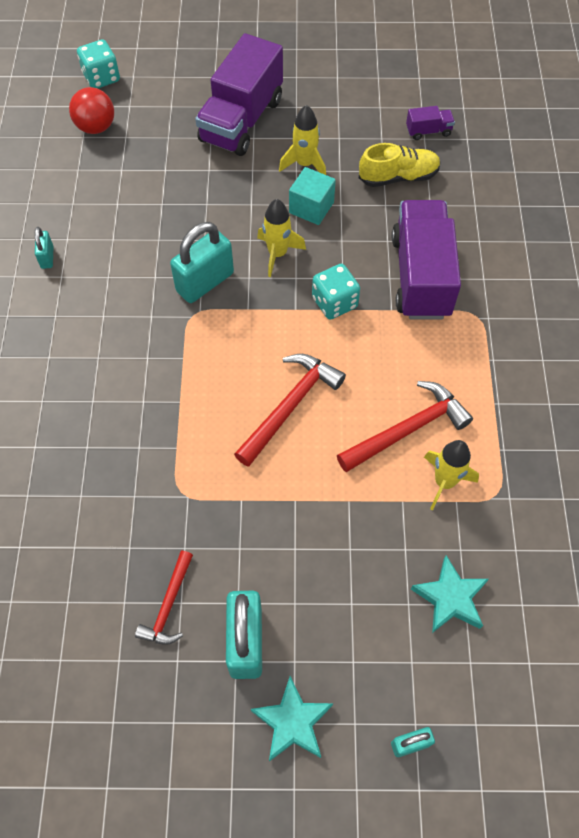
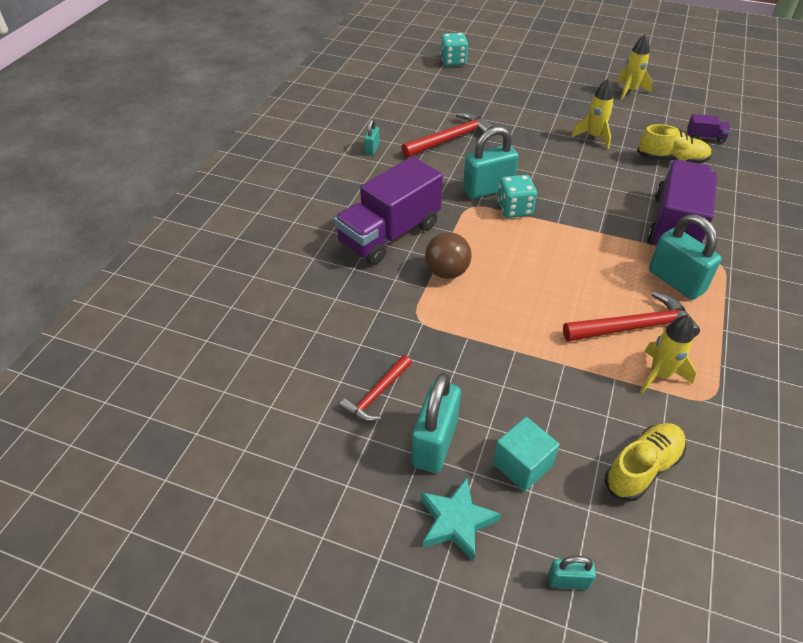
camera: 20 degrees right, 15 degrees down
red ball [69,87,114,134] -> none
purple truck [195,33,283,156] -> purple truck moved to [334,156,443,265]
red hammer [234,354,346,467] -> red hammer moved to [401,112,495,158]
yellow rocket [257,199,306,277] -> yellow rocket moved to [617,34,652,100]
turquoise cube [289,167,336,225] -> turquoise cube moved to [493,417,560,492]
turquoise dice [312,264,360,320] -> turquoise dice moved to [497,175,537,218]
turquoise star [411,555,489,633] -> yellow shoe [605,423,686,502]
none -> brown ball [425,232,472,279]
none -> turquoise padlock [649,214,722,300]

